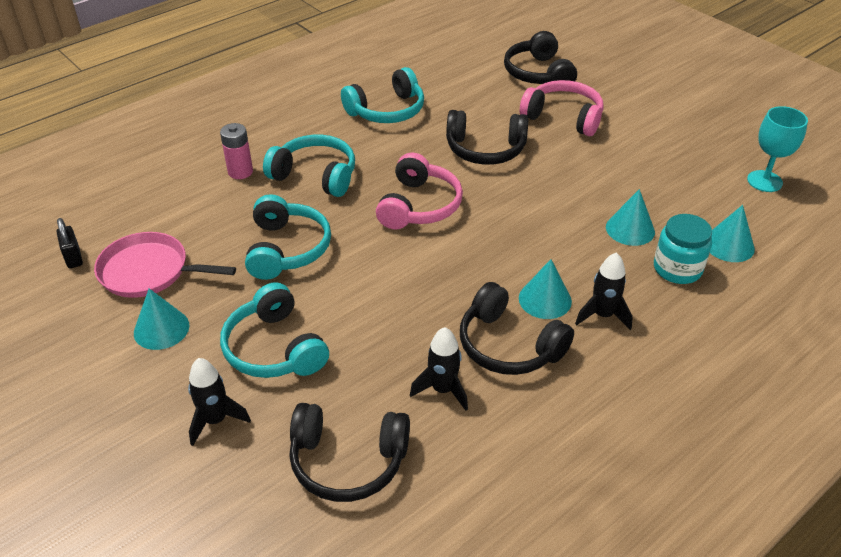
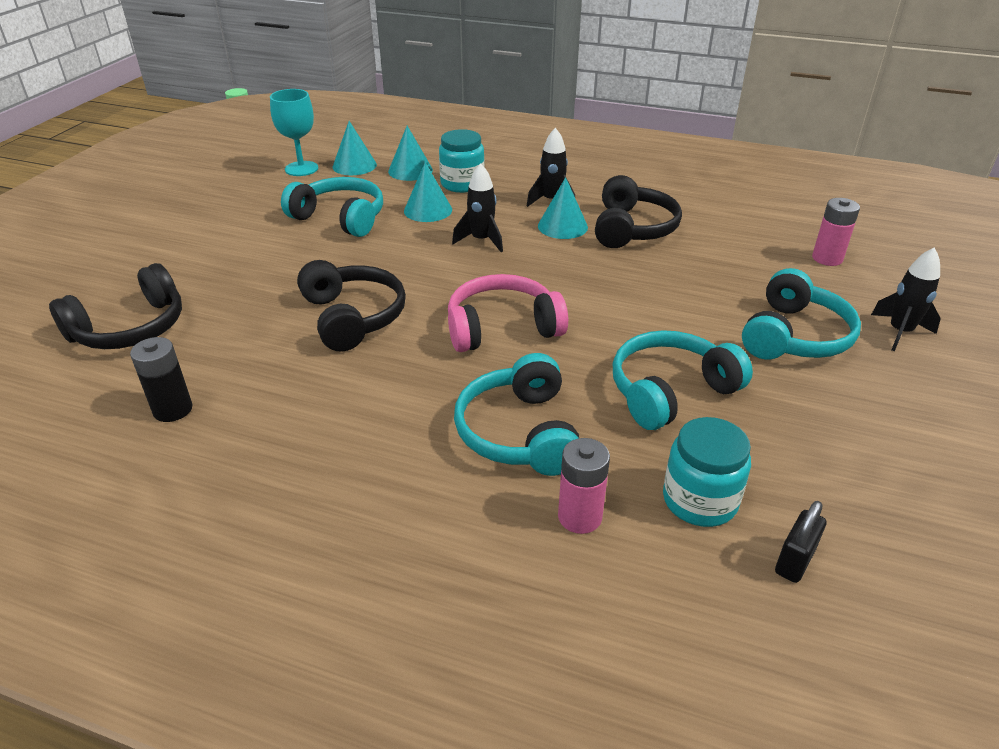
camera: 120 degrees left, 5 degrees down
black padlock [57,218,83,268] -> black padlock moved to [775,501,826,583]
pink pan [94,232,236,298] -> none
turquoise cone [134,288,190,350] -> turquoise cone moved to [333,121,377,175]
black headphones [289,403,410,502] -> pink battery [812,198,860,266]
turquoise headphones [341,67,424,123] -> turquoise headphones moved to [281,177,383,237]
black rocket [410,327,468,411] -> black rocket moved to [452,163,503,252]
pink headphones [520,80,604,136] -> none
none -> black battery [130,337,193,422]
none -> turquoise jar [663,417,751,527]

